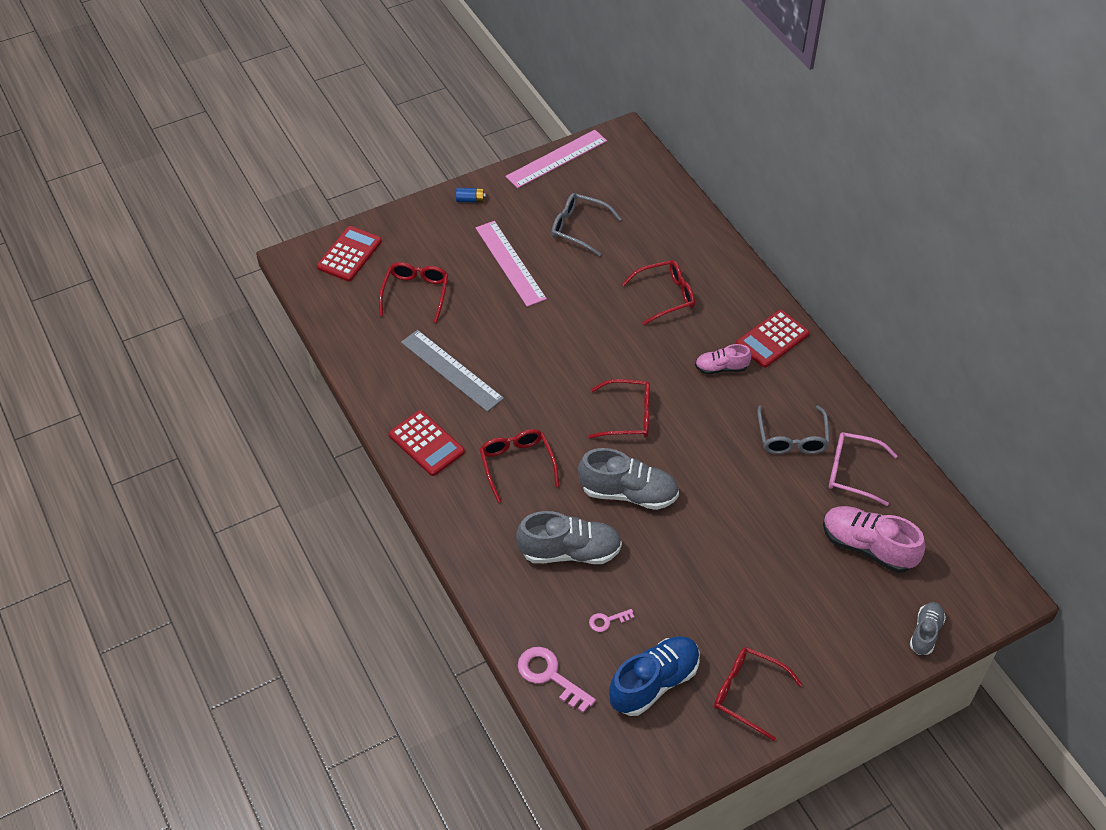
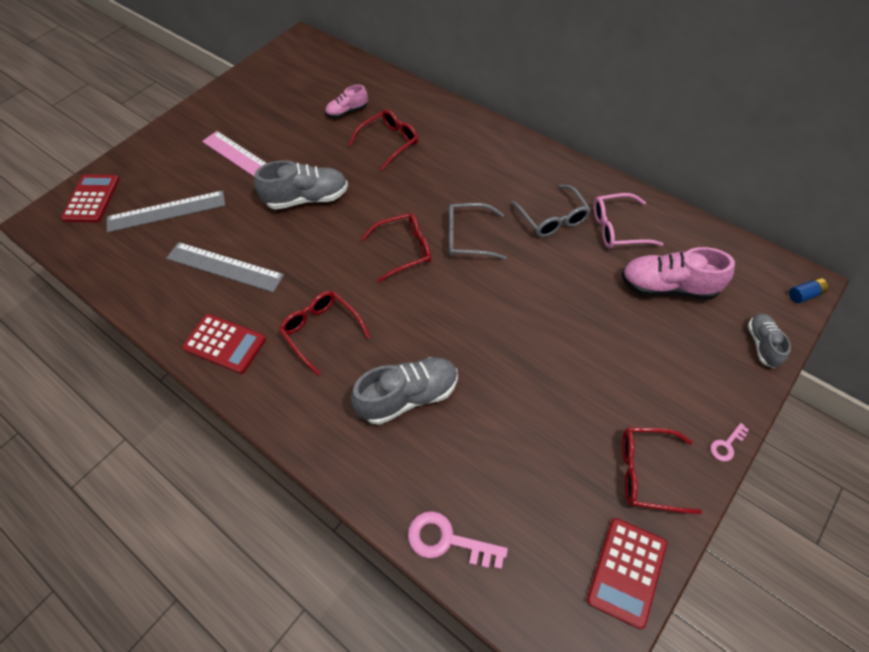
camera: 20 degrees left, 5 degrees up
red glasses [379,262,448,323] -> grey ruler [107,191,225,233]
blue battery [456,188,486,203] -> blue battery moved to [789,278,828,303]
pink ruler [505,130,607,188] -> none
grey glasses [551,193,621,256] -> grey glasses moved to [449,203,507,260]
grey shoe [578,448,679,510] -> grey shoe moved to [254,160,348,210]
pink key [589,609,634,632] -> pink key moved to [710,423,749,462]
blue shoe [609,636,700,716] -> none
pink shoe [695,344,751,374] -> pink shoe moved to [325,85,368,118]
red calculator [736,310,810,368] -> red calculator moved to [587,518,667,629]

